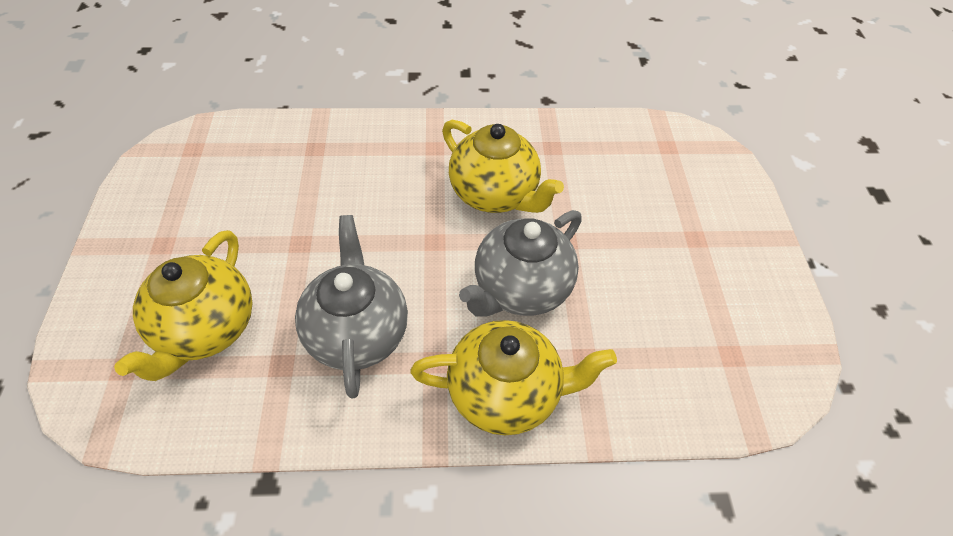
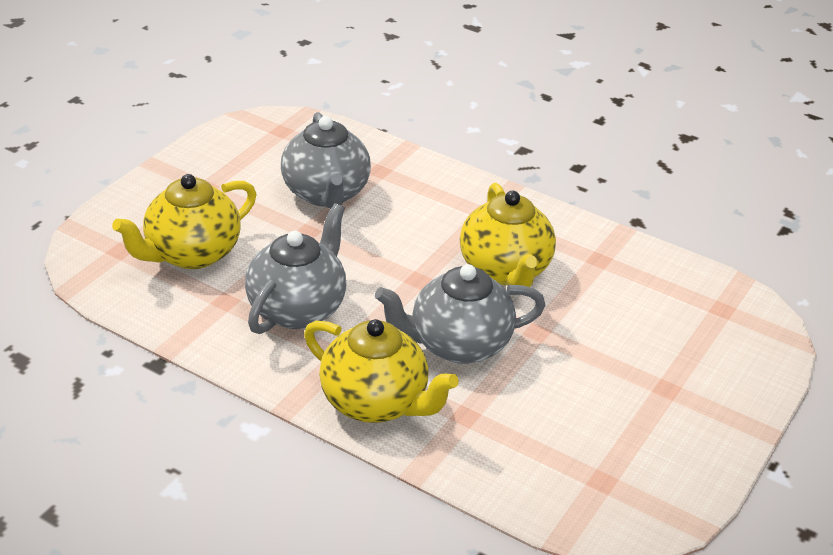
camera: 35 degrees right, 15 degrees down
none -> grey teapot [281,112,371,209]

